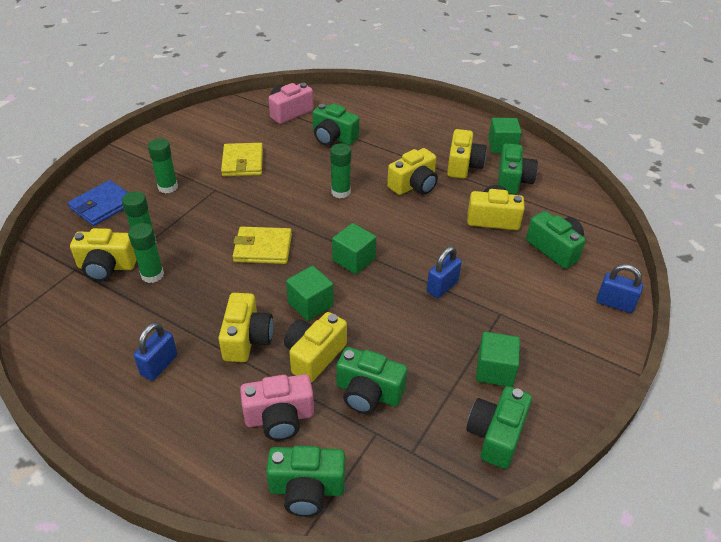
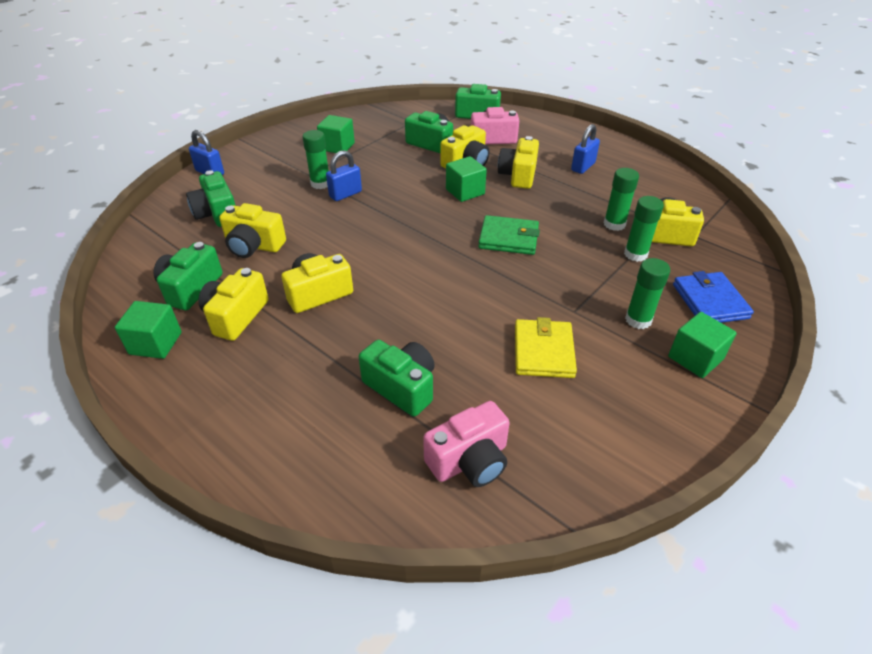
camera: 170 degrees left, 0 degrees up
blue wallet [68,180,129,226] -> blue wallet turned 60 degrees counterclockwise [673,271,754,323]
yellow wallet [233,227,292,264] -> green wallet [478,215,540,255]
green glue stick [330,143,351,198] -> green glue stick moved to [303,130,329,189]
green cube [332,223,376,274] -> green cube moved to [668,312,737,378]
green camera [466,386,532,469] -> none

